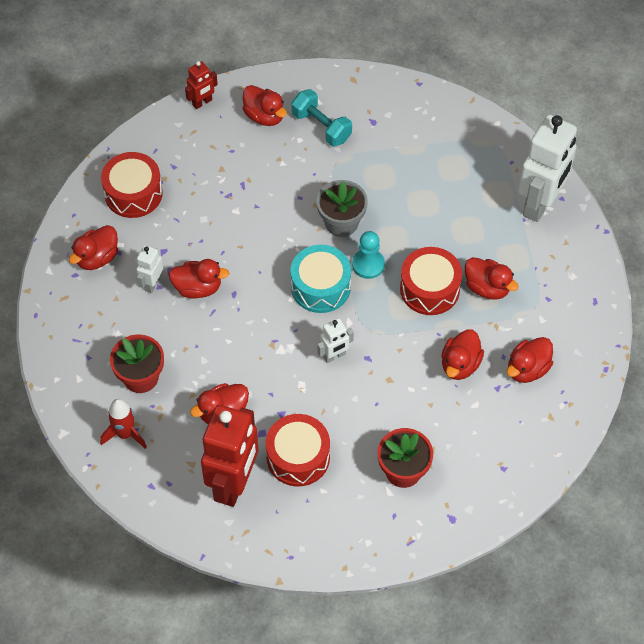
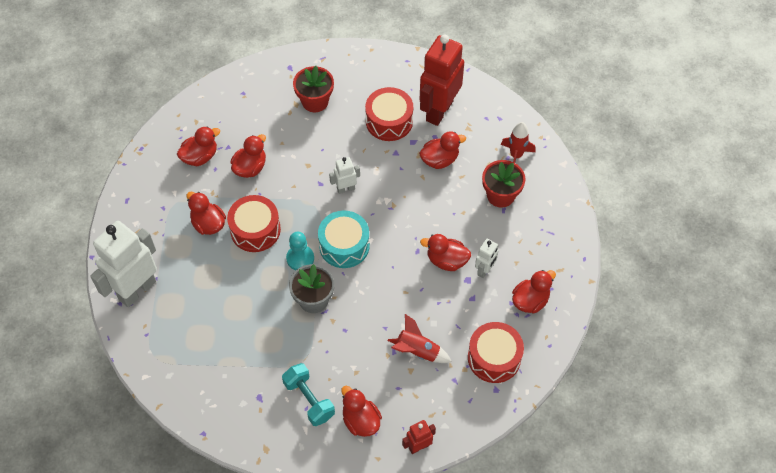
camera: 170 degrees left, 0 degrees up
none -> red rocket [388,314,452,363]

